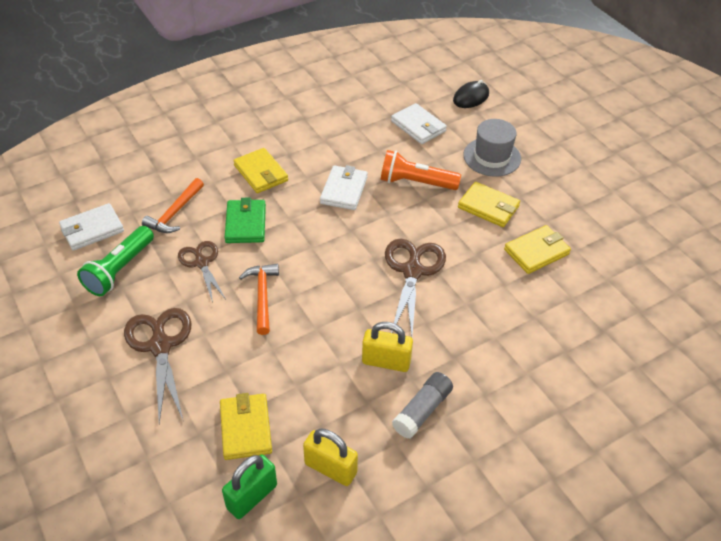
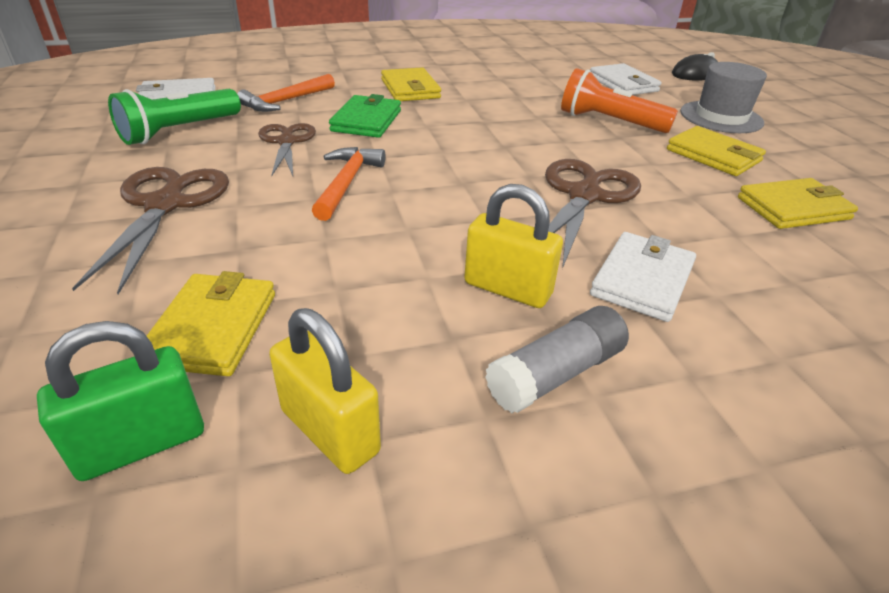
camera: 15 degrees right, 10 degrees down
white wallet [320,165,368,210] -> white wallet moved to [590,232,696,322]

